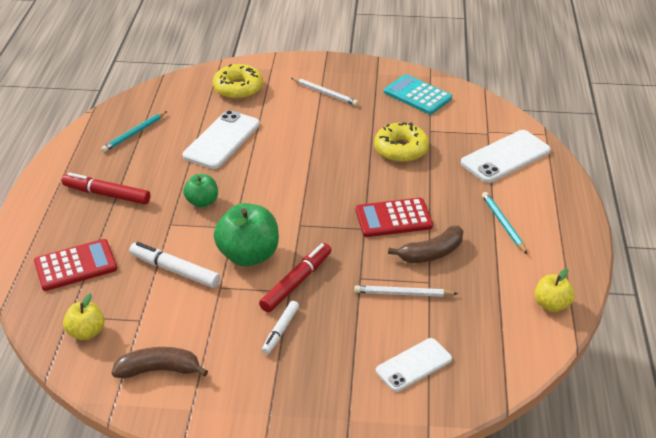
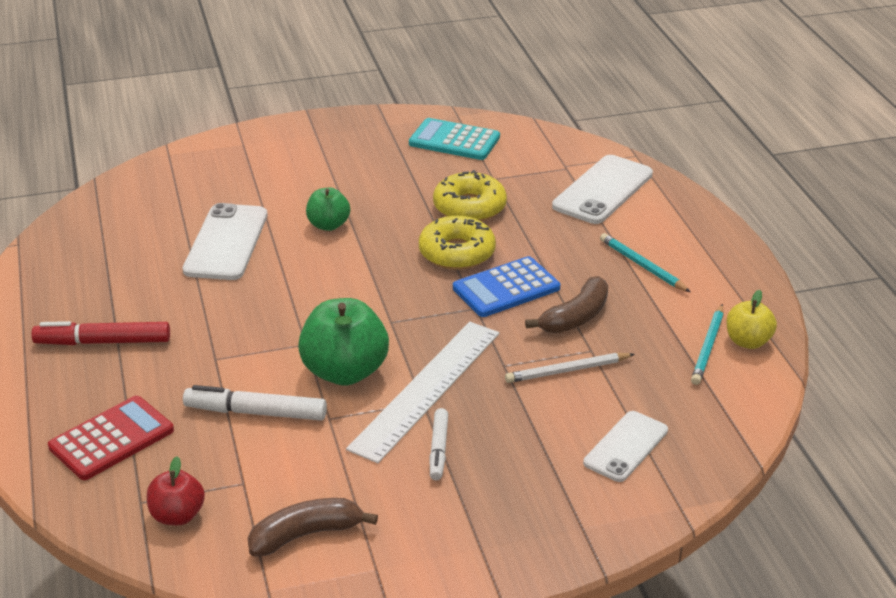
camera: 20 degrees left, 5 degrees down
yellow apple [63,293,105,340] -> red apple [147,456,205,525]
turquoise pencil [101,111,167,152] -> turquoise pencil moved to [691,304,723,385]
green apple [183,174,218,208] -> green apple moved to [306,188,350,231]
yellow donut [213,64,263,99] -> yellow donut moved to [419,216,496,270]
red marker [259,243,331,312] -> white ruler [346,322,499,463]
white pencil [292,78,358,106] -> none
red calculator [356,198,433,237] -> blue calculator [453,256,560,317]

